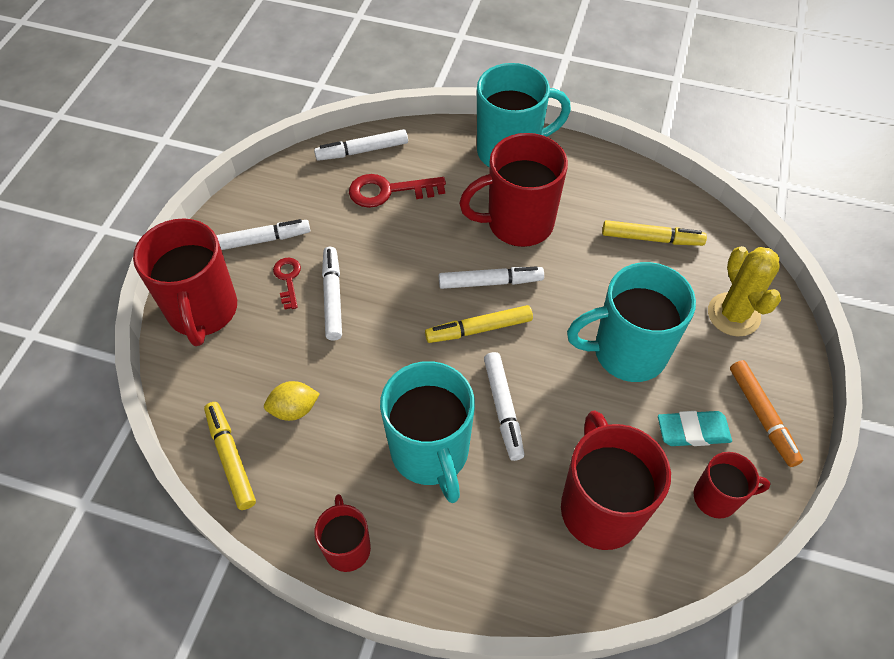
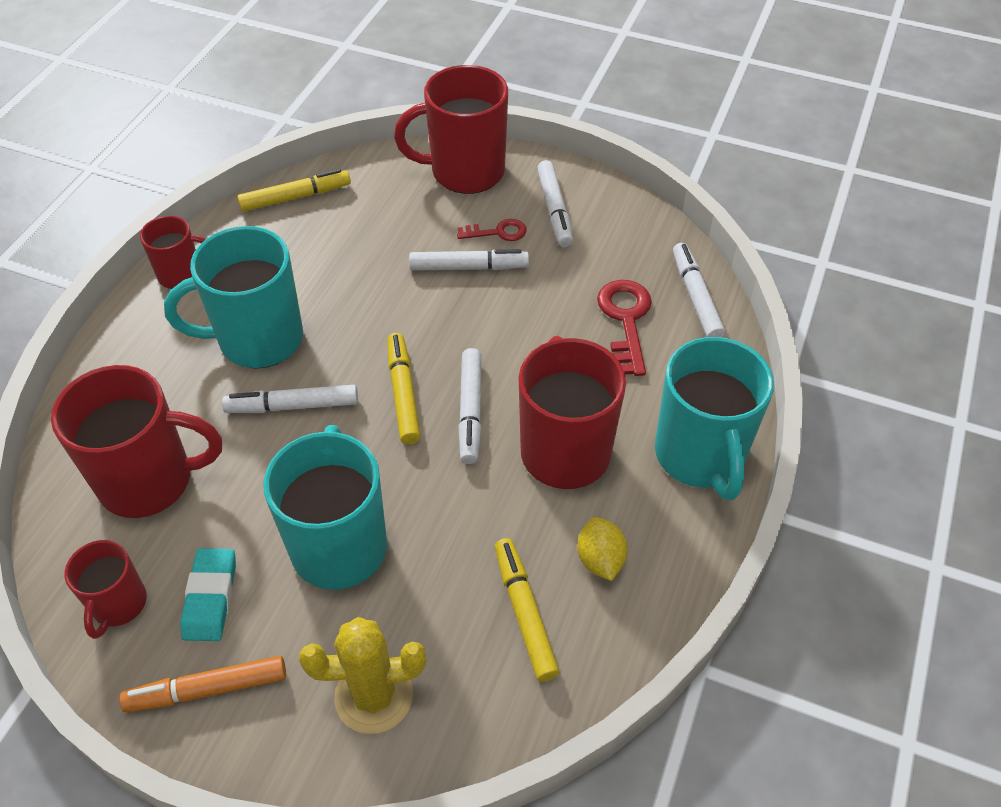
camera: 95 degrees right, 5 degrees down
yellow lemon [264,381,320,421] -> yellow lemon moved to [577,517,628,581]
yellow marker [602,220,707,246] -> yellow marker turned 150 degrees clockwise [495,538,560,682]

